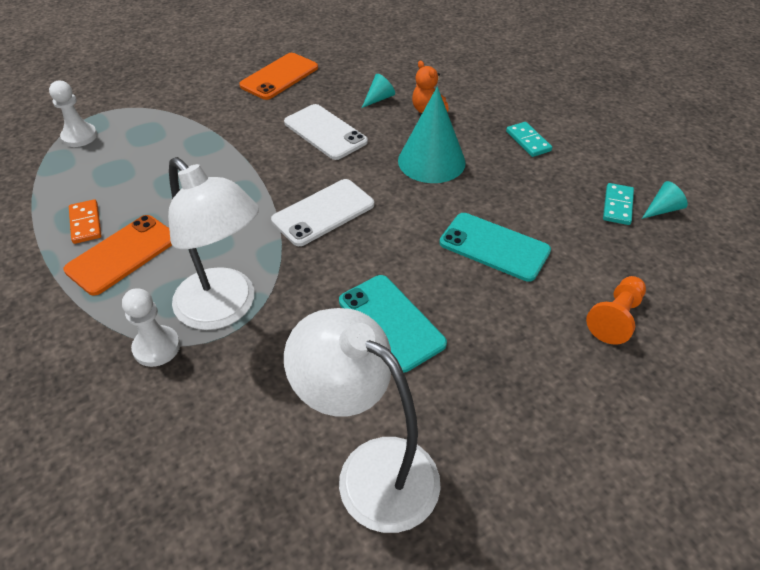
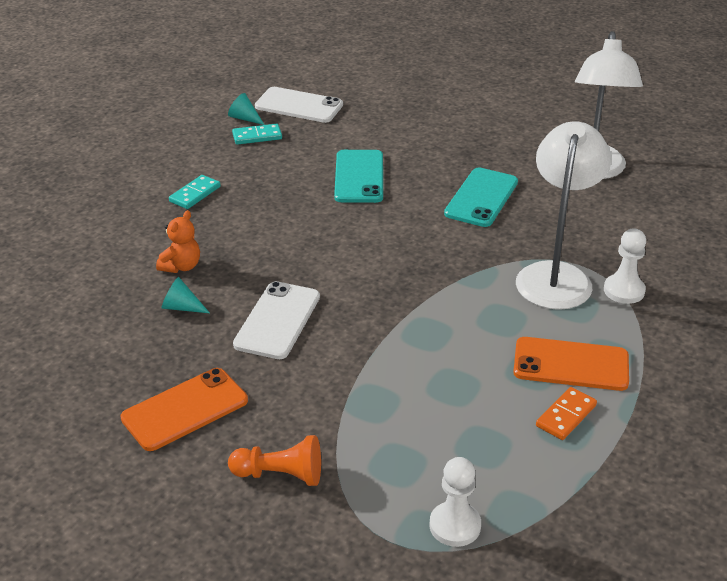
camera: 120 degrees left, 10 degrees down
orange phone [239,53,318,100] -> orange phone turned 45 degrees counterclockwise [120,368,248,451]
white phone [271,179,374,246] -> white phone moved to [255,87,343,123]
turquoise cone [398,87,466,183] -> none
orange pawn [586,276,646,345] -> orange pawn moved to [228,435,321,486]

